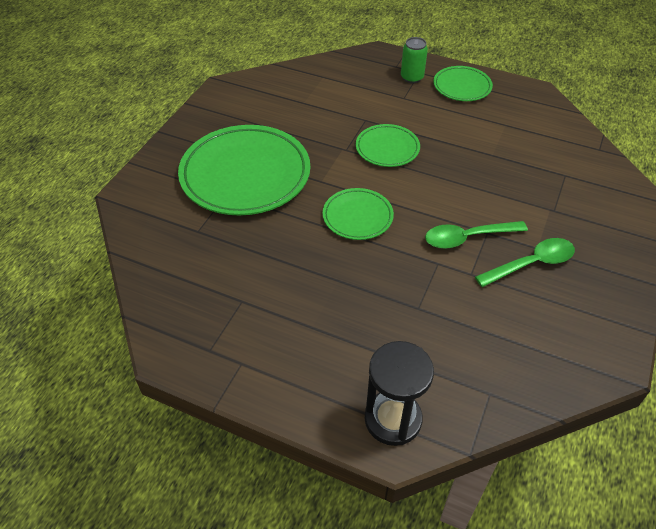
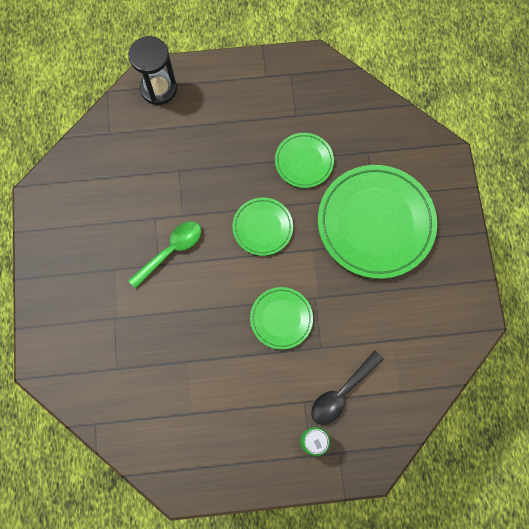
camera: 150 degrees right, 25 degrees up
green plate [433,66,493,101] -> green plate moved to [275,133,334,188]
green spoon [475,238,575,287] -> none
none -> black spoon [311,351,383,425]

